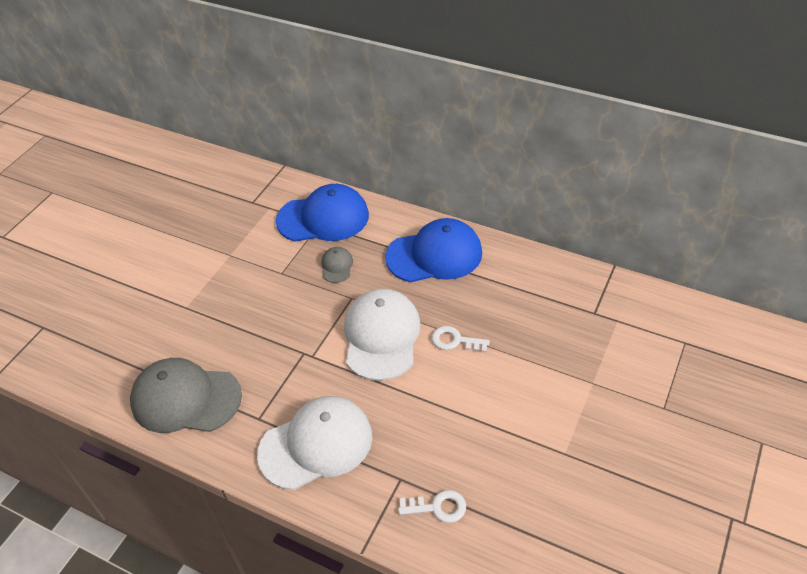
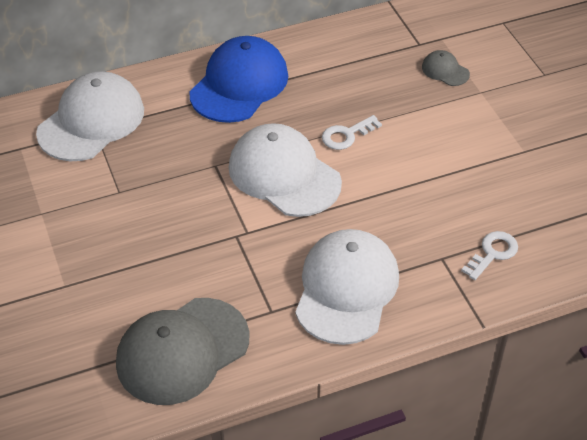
camera: 50 degrees left, 0 degrees up
blue cap [276,184,369,242] -> white cap [36,71,144,161]
grey cap [321,247,353,283] -> grey cap moved to [422,50,470,86]

